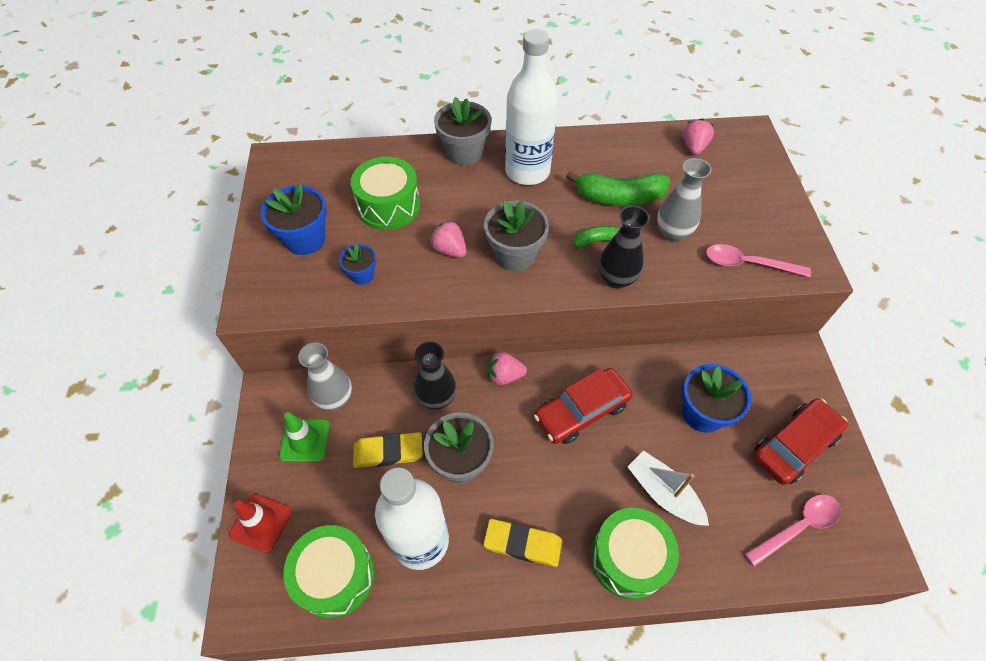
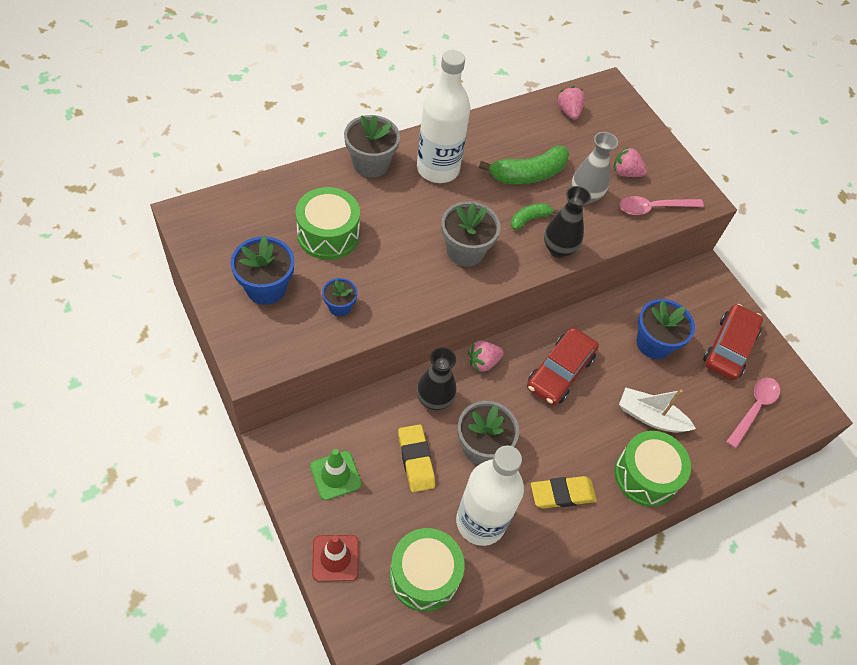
camera: 30 degrees left, 0 degrees up
grey vase [298,342,352,410] -> none
yellow eraser [353,432,423,468] -> yellow eraser turned 75 degrees counterclockwise [398,424,435,492]
pink strawberry [429,220,467,258] -> pink strawberry moved to [614,147,647,177]

